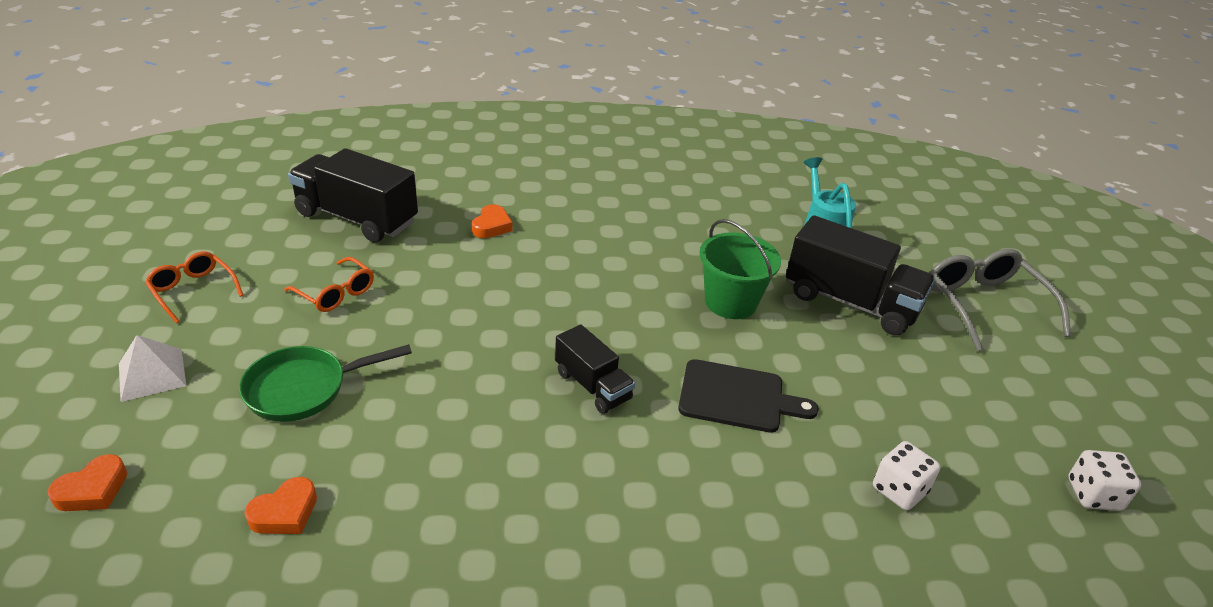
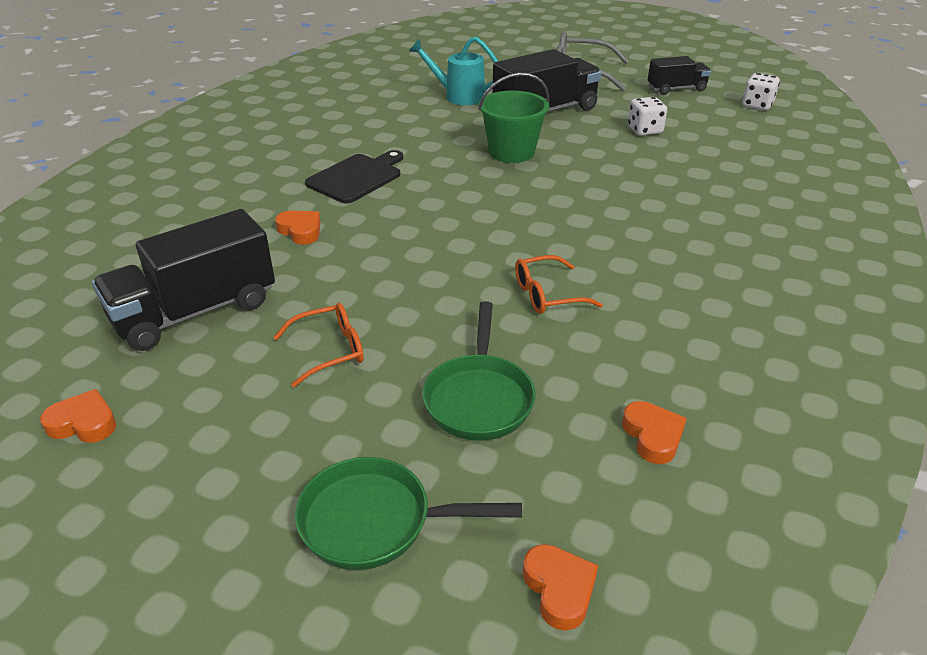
camera: 60 degrees left, 0 degrees up
white pyramid [119,335,186,402] -> green pan [295,457,522,570]
orange glasses [145,252,243,323] -> orange glasses moved to [515,255,603,314]
black truck [555,324,635,414] -> black truck moved to [648,56,711,95]
black cutting board [678,359,819,433] -> black cutting board moved to [305,150,403,204]
white dice [873,441,941,510] -> white dice moved to [628,97,667,136]
none -> orange heart [40,389,116,443]

